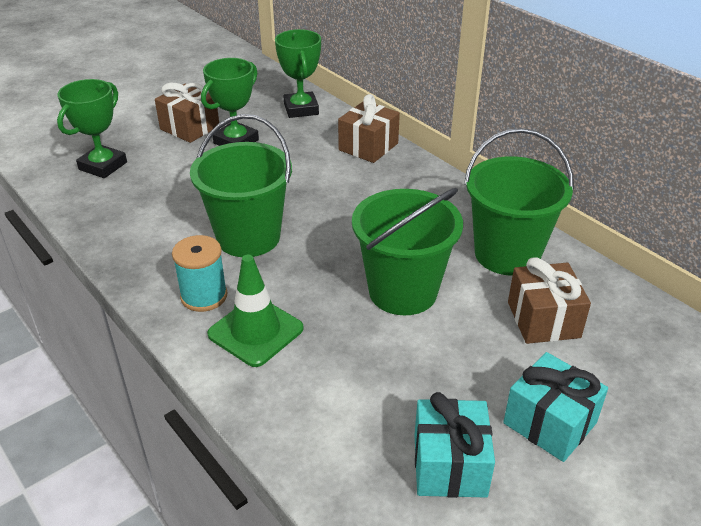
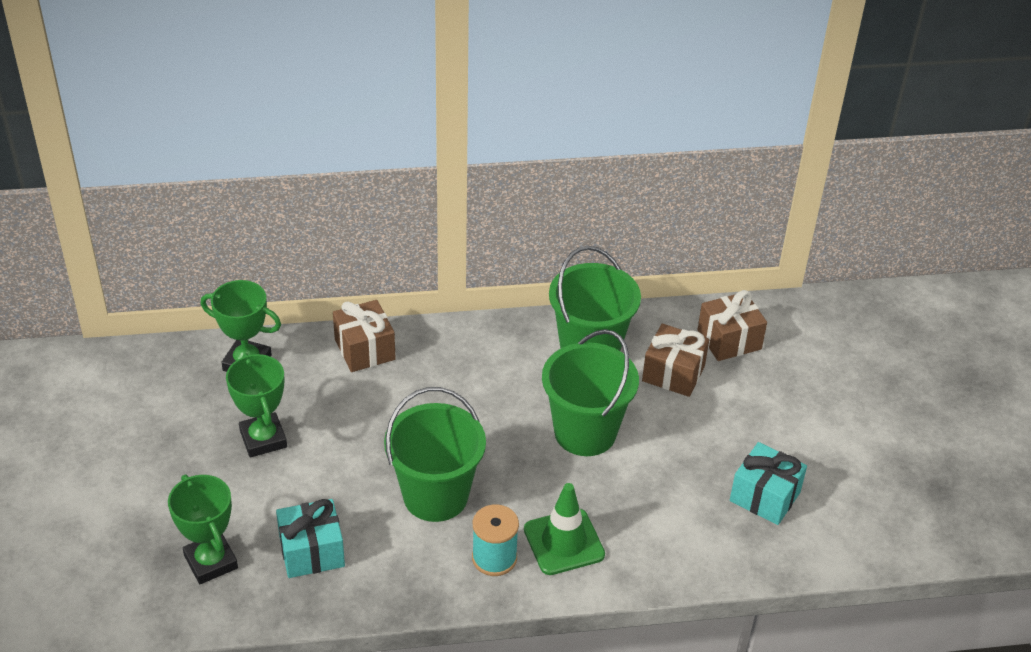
camera: 60 degrees left, 5 degrees up
brown gift [155,83,219,143] -> brown gift moved to [698,290,767,361]
turquoise gift [503,352,608,462] -> turquoise gift moved to [276,499,345,578]

